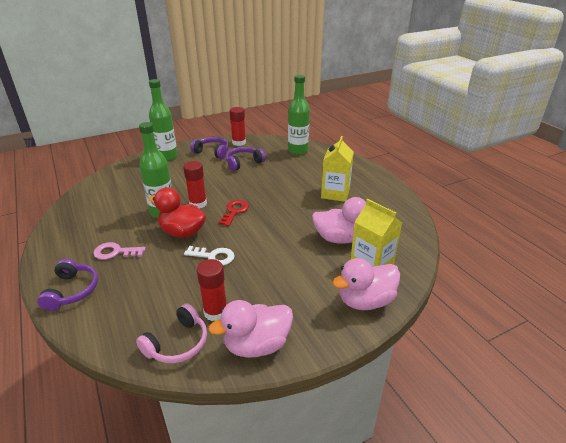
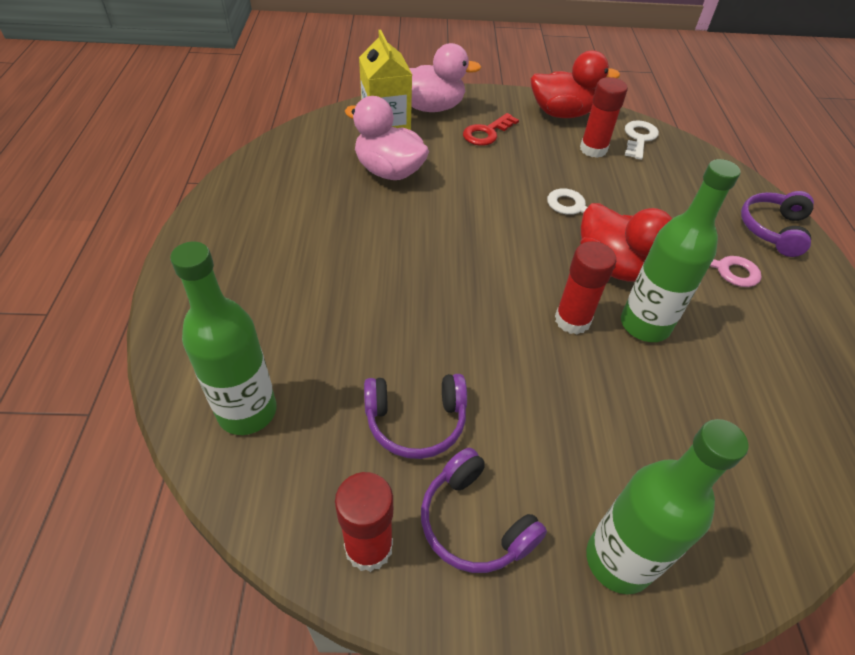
camera: 155 degrees left, 15 degrees up
pink headphones [136,303,207,363] -> white key [625,120,659,160]
pink duck [209,300,293,358] -> red duck [531,50,620,118]
red key [218,200,249,226] -> red key moved to [463,113,519,146]
yellow carton [321,136,354,202] -> none

